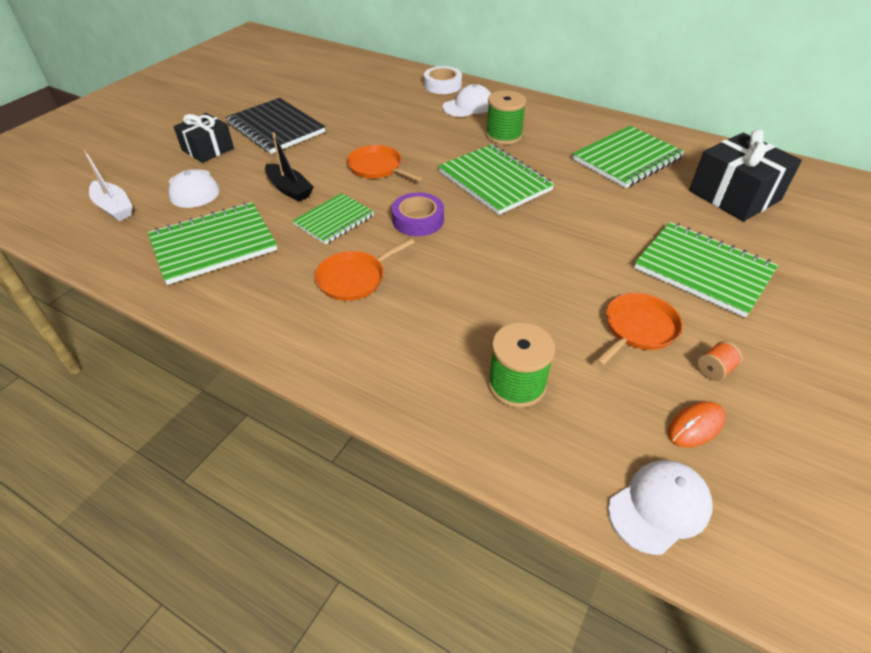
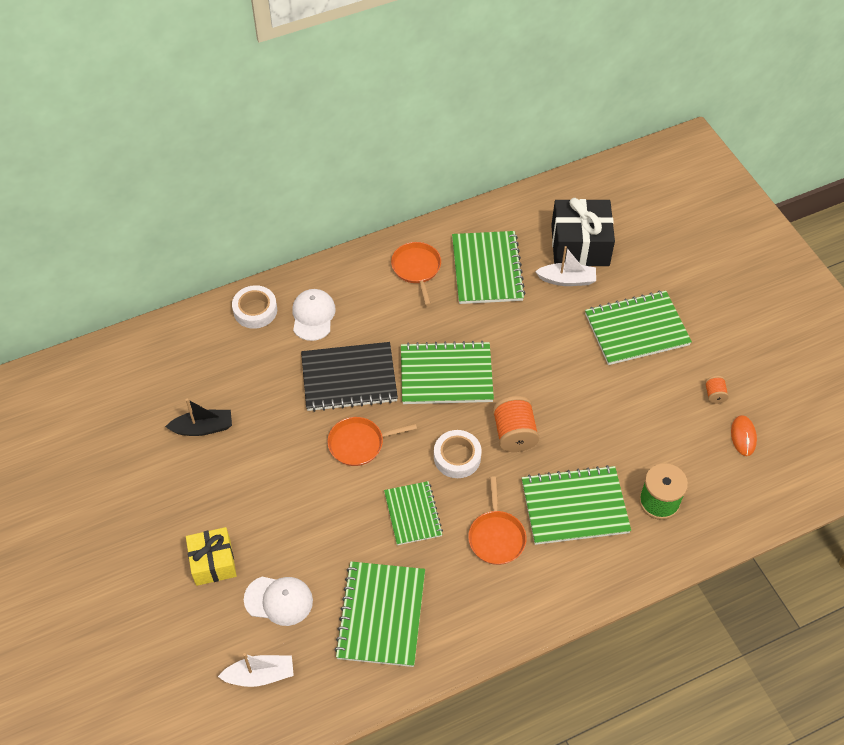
camera: 55 degrees left, 10 degrees up
black gift [174,113,234,163] -> yellow gift [186,527,237,586]
black notebook [226,98,325,154] -> black notebook moved to [301,342,398,412]
black boat [265,132,313,202] -> black boat moved to [165,399,232,436]
purple tape [392,192,444,236] -> white tape [434,430,482,478]
green spool [486,90,527,145] -> none
orange pan [596,293,682,366] -> orange pan moved to [391,242,441,306]
white cap [608,460,713,555] -> none
none -> orange spool [493,396,540,452]
none -> green notebook [522,465,631,545]
none -> white boat [535,246,596,286]

